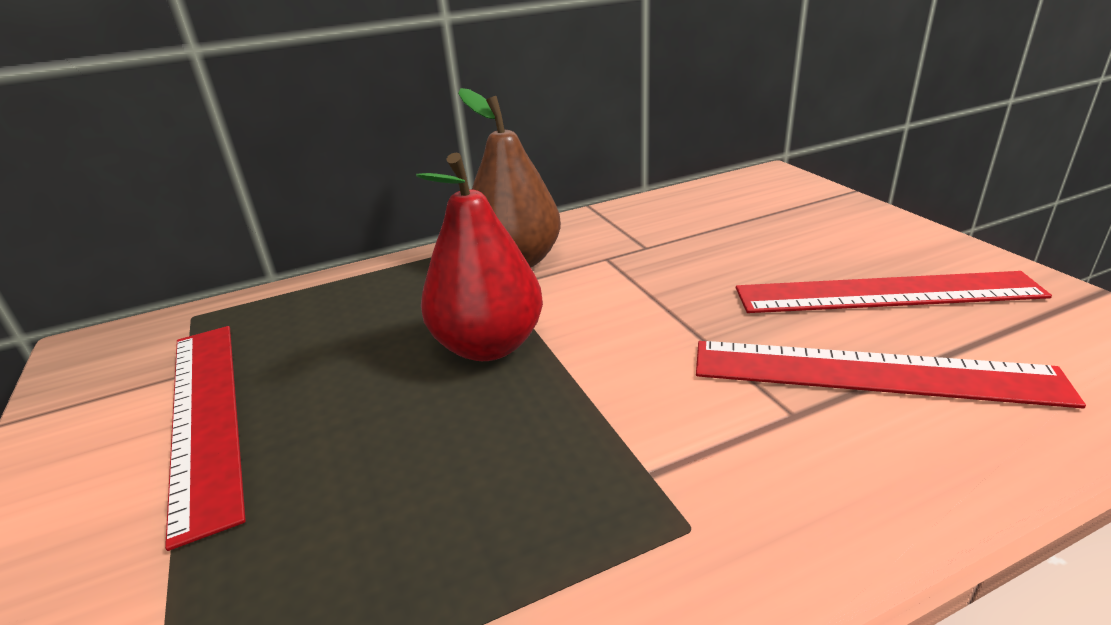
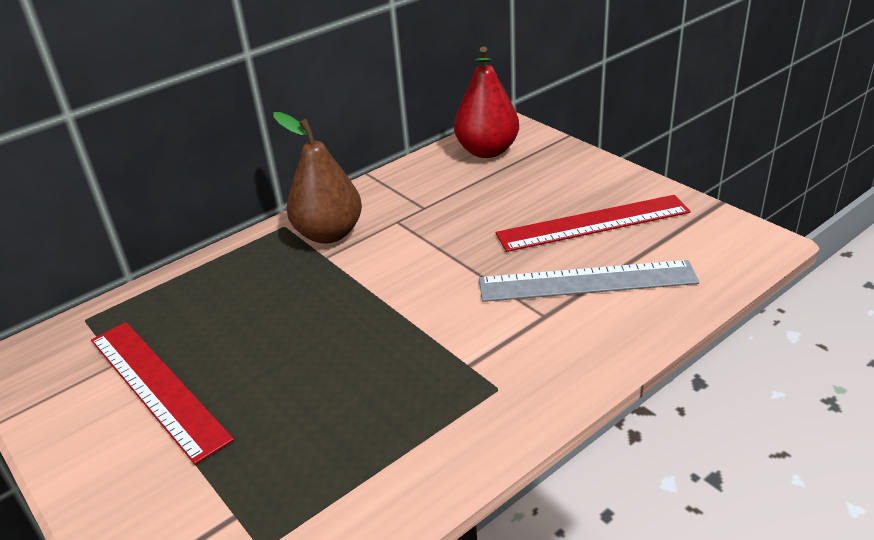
camera: 15 degrees left, 5 degrees up
red pear [416,152,543,361] -> red pear moved to [454,46,519,158]
red ruler [696,341,1086,408] -> grey ruler [479,260,699,302]

